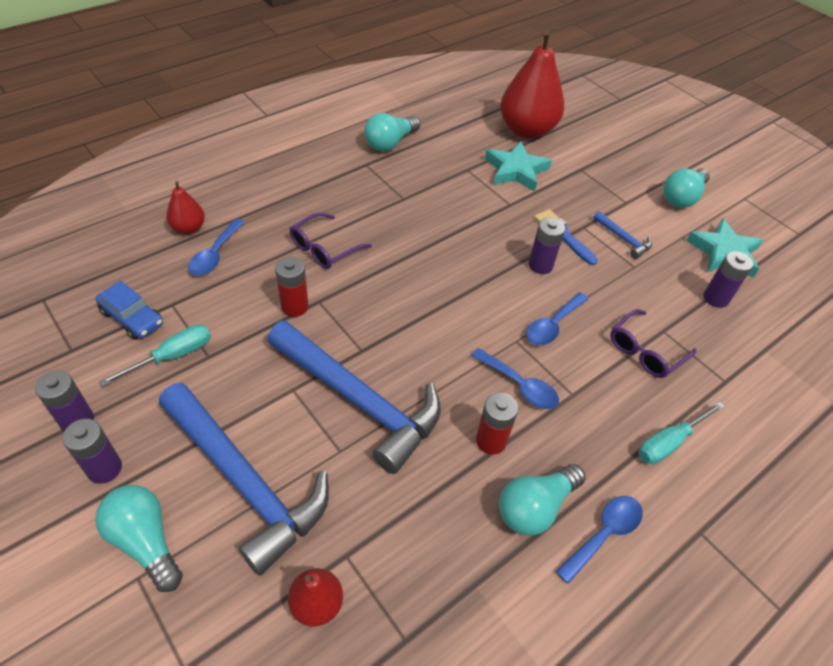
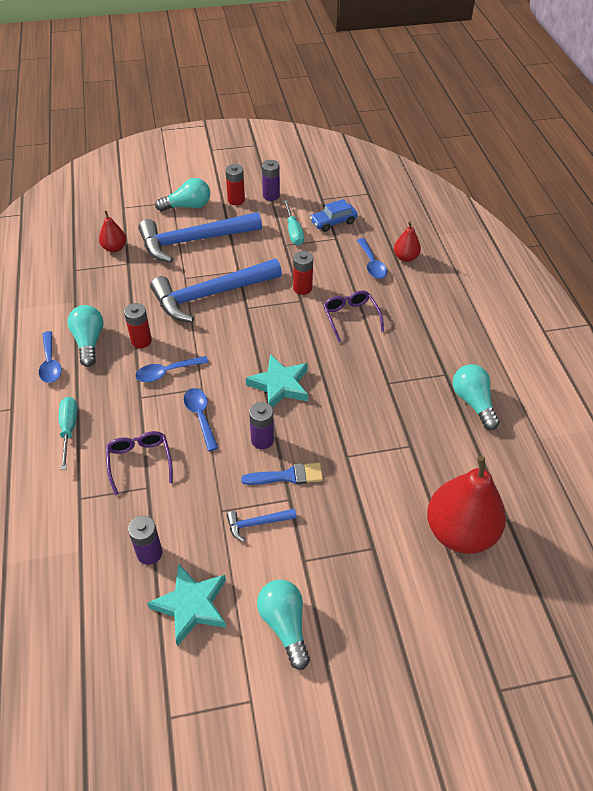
camera: 120 degrees right, 0 degrees up
purple battery [62,419,122,484] -> red battery [225,164,245,205]
blue spoon [188,219,245,276] -> blue spoon turned 150 degrees counterclockwise [357,238,388,279]
turquoise star [485,141,552,192] -> turquoise star moved to [246,354,308,408]

